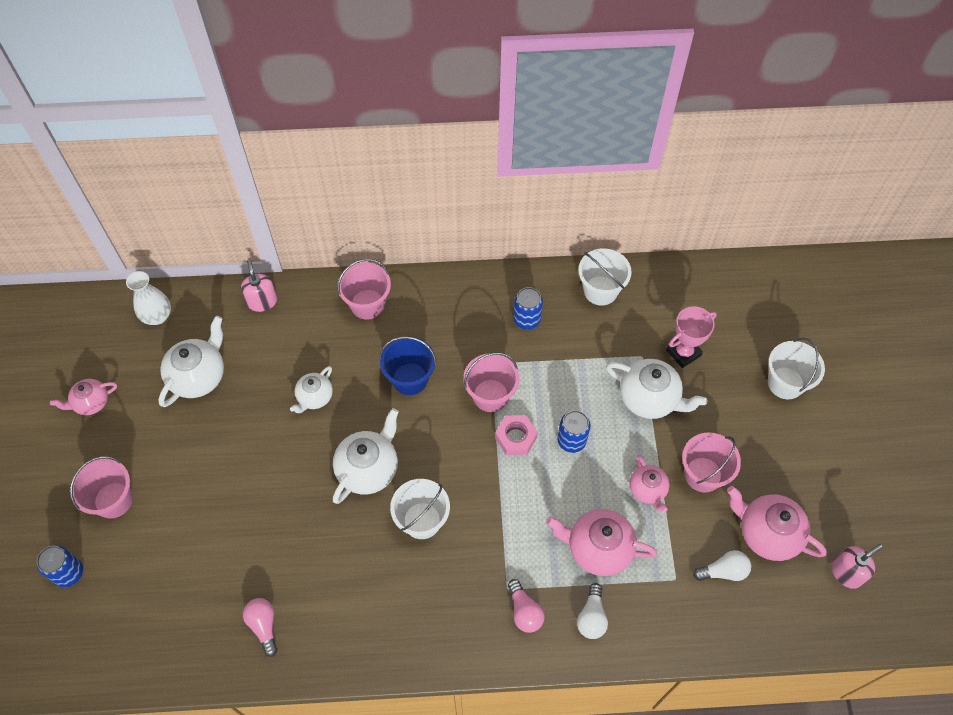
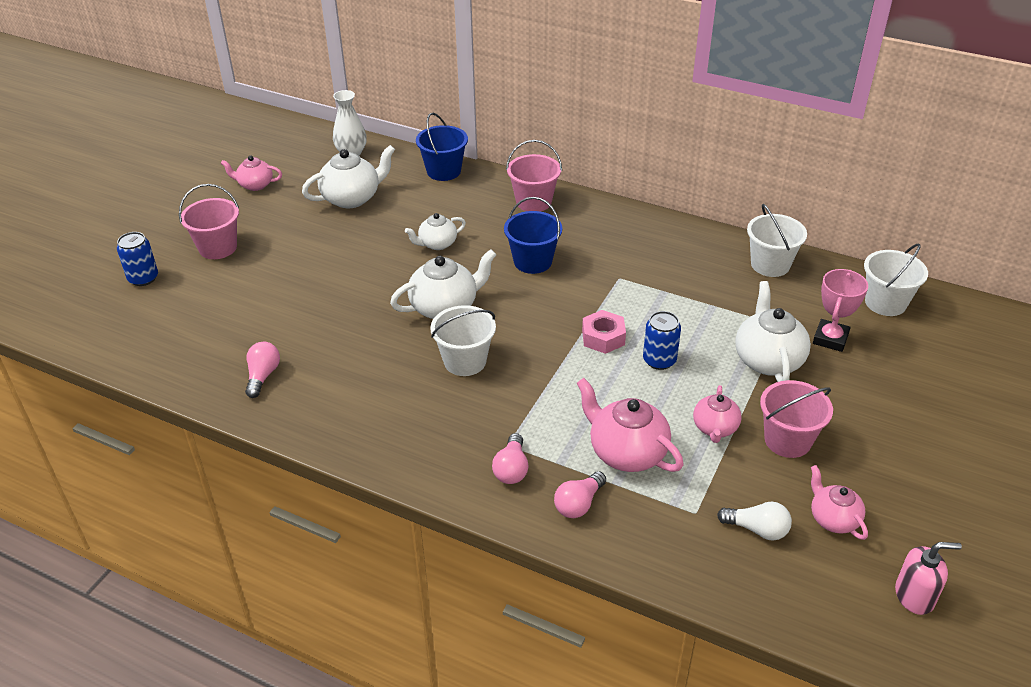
camera: 30 degrees right, 20 degrees down
pink soap dispenser [241,260,277,312] -> blue bucket [416,113,468,181]
pink bucket [463,353,519,412] -> none
blue can [513,287,543,330] -> none
white light bulb [577,583,608,639] -> pink light bulb [554,471,606,518]
white teapot [606,359,707,419] -> white teapot turned 150 degrees counterclockwise [735,281,811,382]
pink trophy [666,306,717,368] -> pink trophy turned 60 degrees counterclockwise [813,269,868,352]
pink teapot [727,486,827,561] -> pink teapot [811,465,868,540], size x0.61
white bucket [768,338,825,399] -> white bucket moved to [864,244,928,316]

